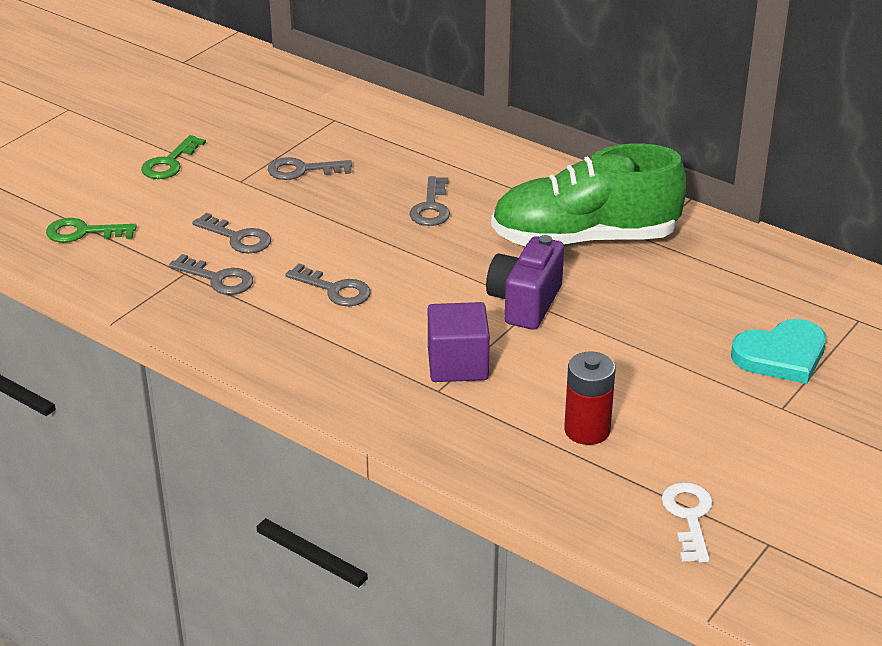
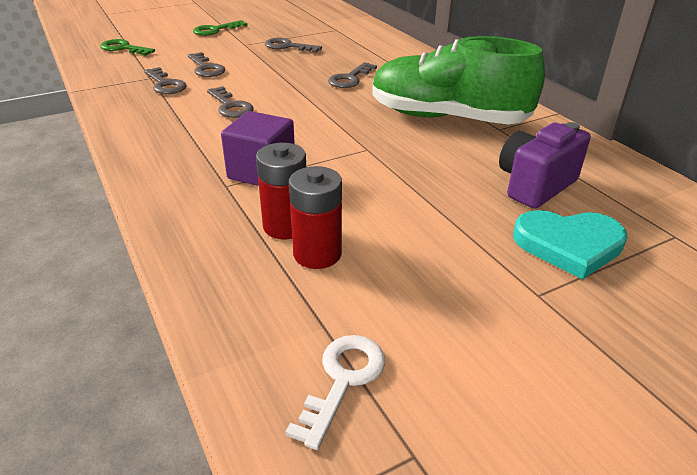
camera: 25 degrees right, 0 degrees up
purple camera [486,235,564,330] -> purple camera moved to [499,122,591,209]
none -> red battery [256,143,306,239]

